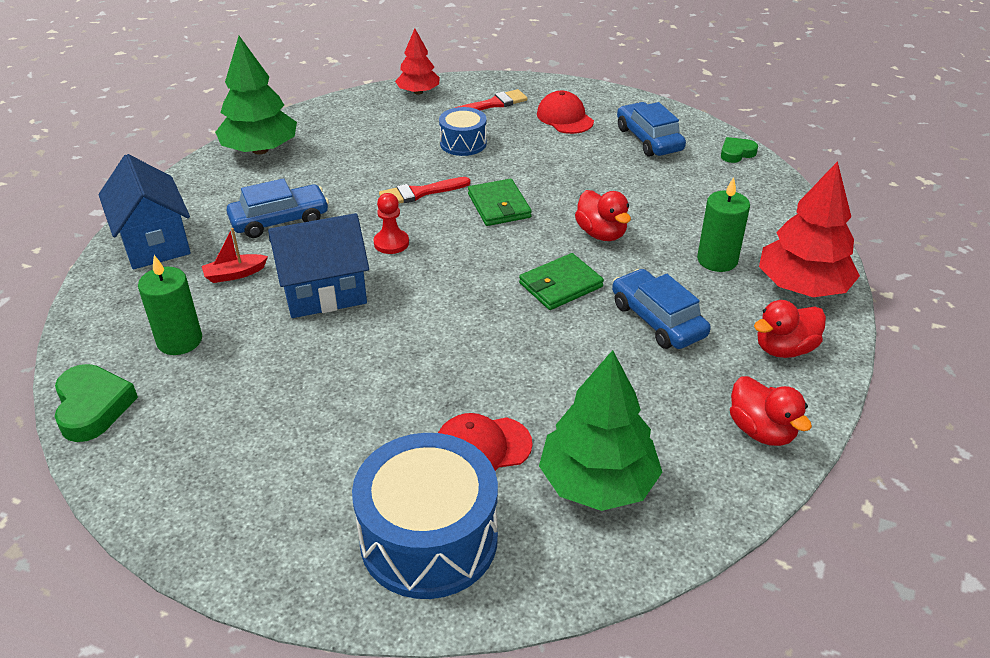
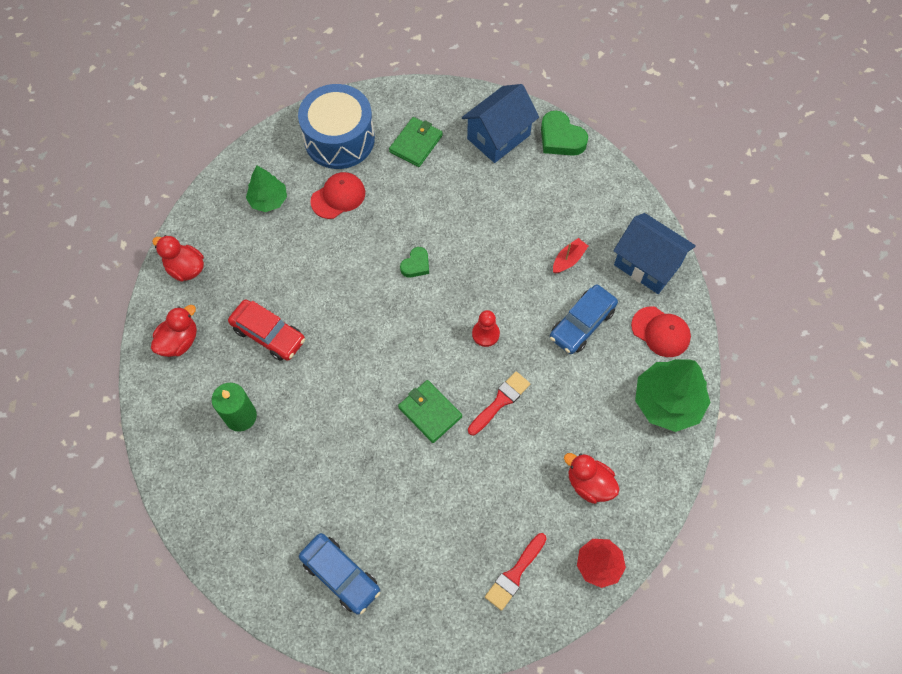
camera: 155 degrees right, 25 degrees up
green candle [138,255,202,355] -> none
blue house [268,213,369,318] -> blue house moved to [462,84,539,163]
blue drum [439,107,487,156] -> none
green wallet [519,253,604,310] -> green wallet moved to [389,117,443,167]
red cap [537,91,594,134] -> red cap moved to [631,306,691,357]
green tree [539,350,662,511] -> green tree [246,165,287,212], size x0.61
red duck [575,190,631,241] -> red duck moved to [564,453,620,504]
blue car [612,269,711,349] -> red car [228,299,305,361]
green heart [721,137,758,163] -> green heart moved to [400,247,429,278]
red tree [759,161,860,297] -> none

